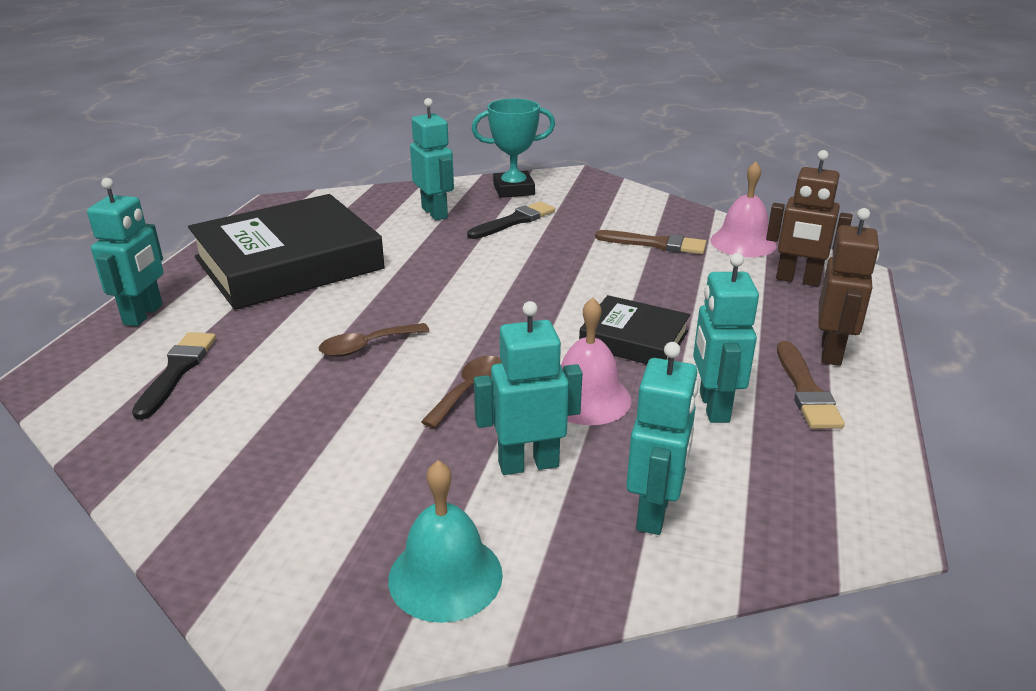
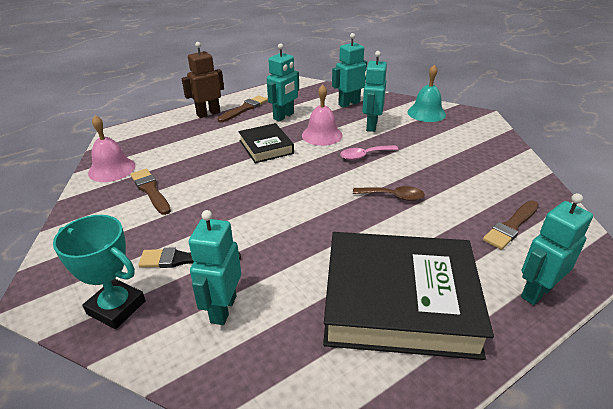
camera: 140 degrees left, 5 degrees up
black brush [132,332,216,420] -> brown brush [483,200,539,250]
brown spoon [421,356,502,428] -> pink spoon [340,145,399,160]
turquoise robot [474,301,582,475] -> turquoise robot turned 75 degrees clockwise [362,51,387,132]
brown robot [766,150,853,287] -> none

